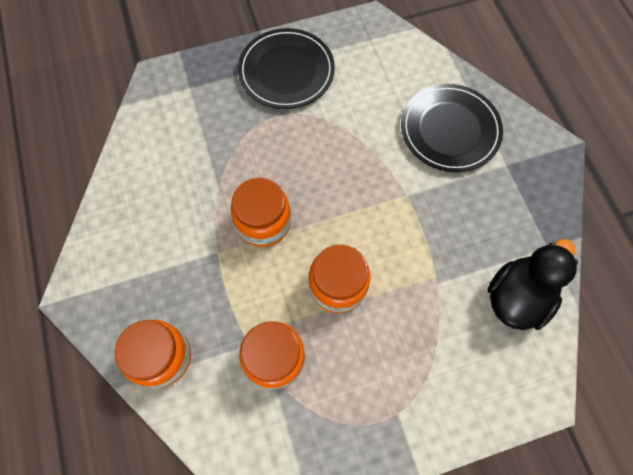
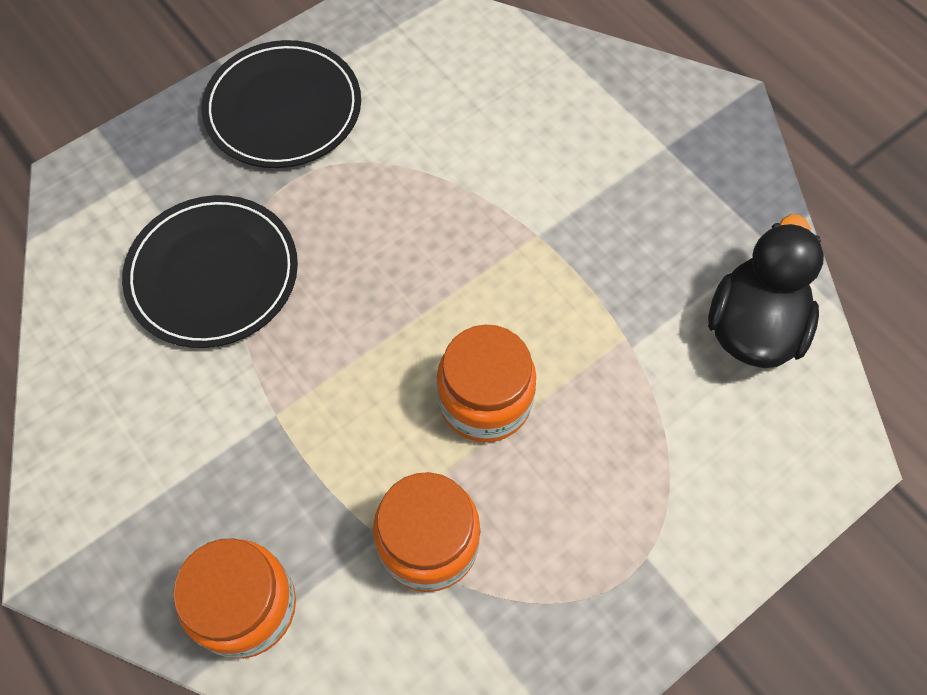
camera: 20 degrees left, 5 degrees down
orange jar [231,178,291,247] -> none
black plate [401,84,503,172] -> black plate moved to [122,195,298,348]

